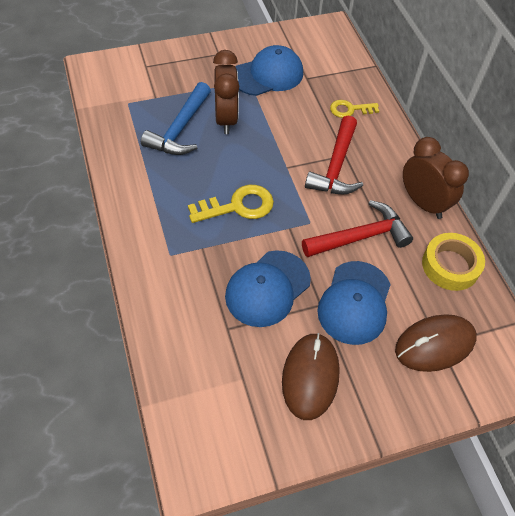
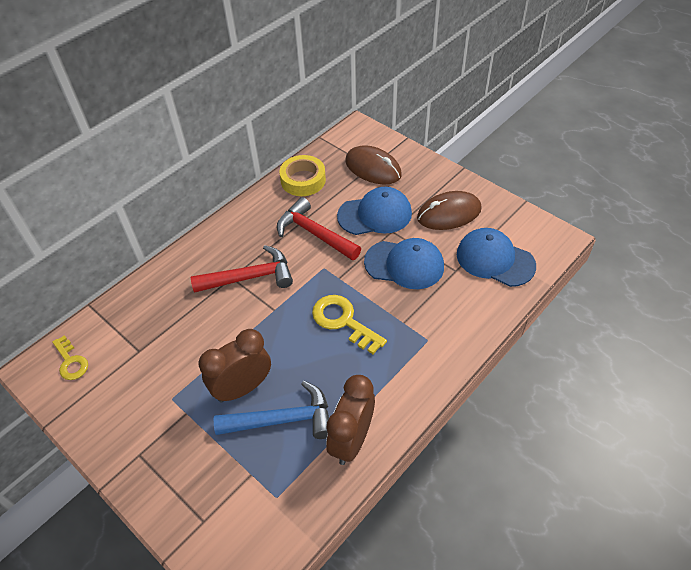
camera: 115 degrees left, 5 degrees down
blue cap [236,45,303,96] -> blue cap moved to [457,228,536,287]
yellow key [330,100,379,118] -> yellow key moved to [52,335,88,380]
brown clock [403,137,469,219] -> brown clock moved to [326,375,375,465]

